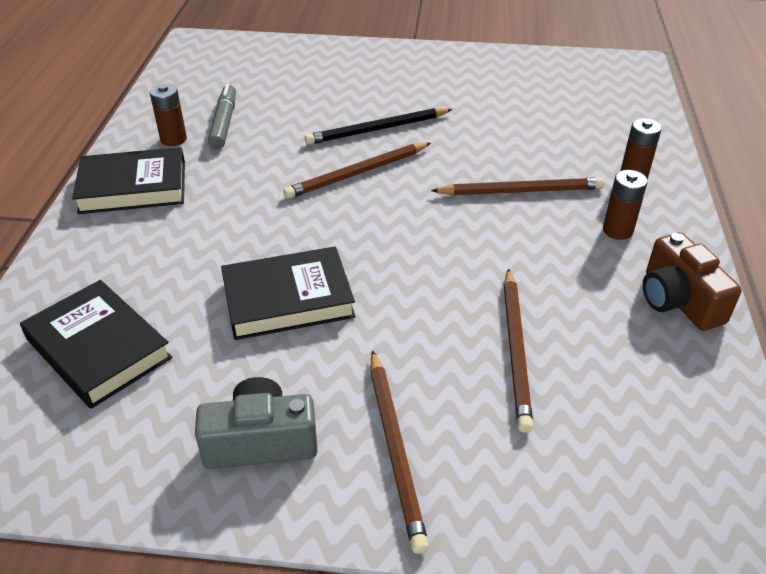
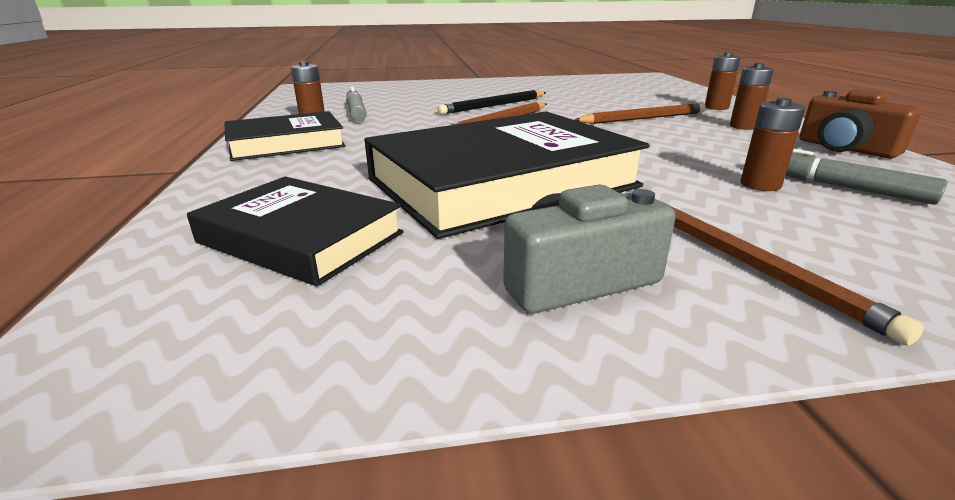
camera: 15 degrees left, 15 degrees down
black book [221,246,356,340] -> black book [364,111,650,239], size x1.72
brown pencil [504,268,533,433] -> brown battery [741,98,805,191]
none -> grey marker [786,149,948,205]

